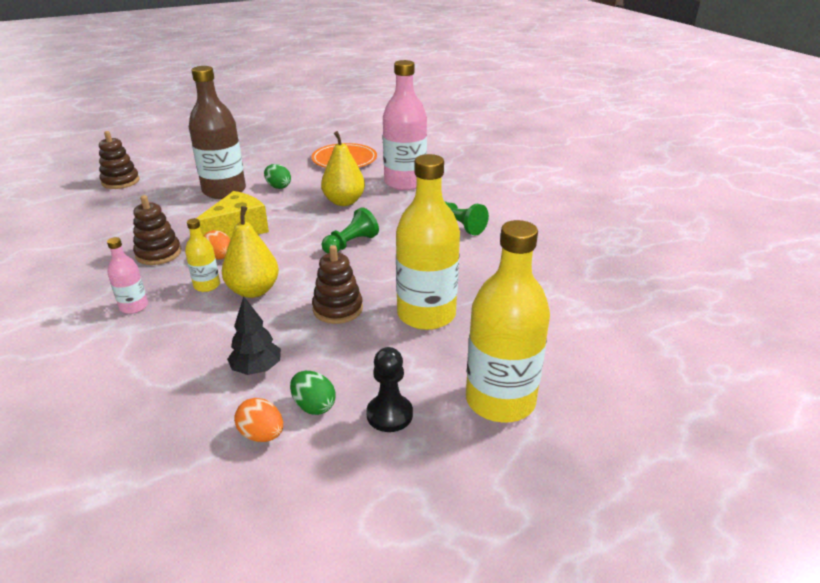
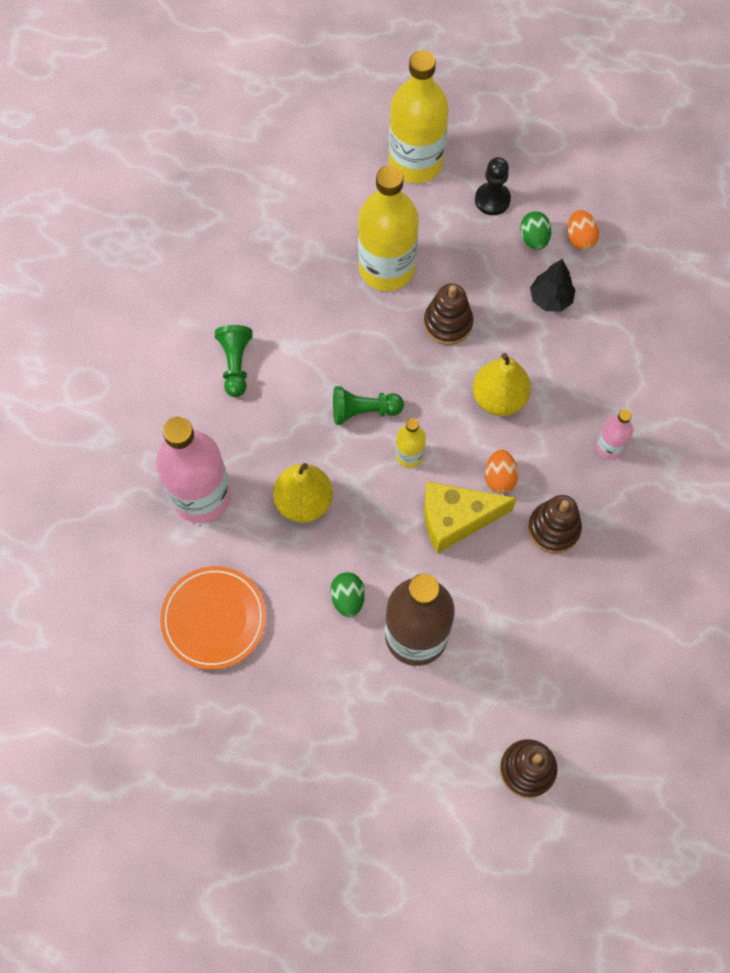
camera: 140 degrees left, 35 degrees up
yellow bottle [185,218,220,292] -> yellow bottle moved to [396,418,426,468]

